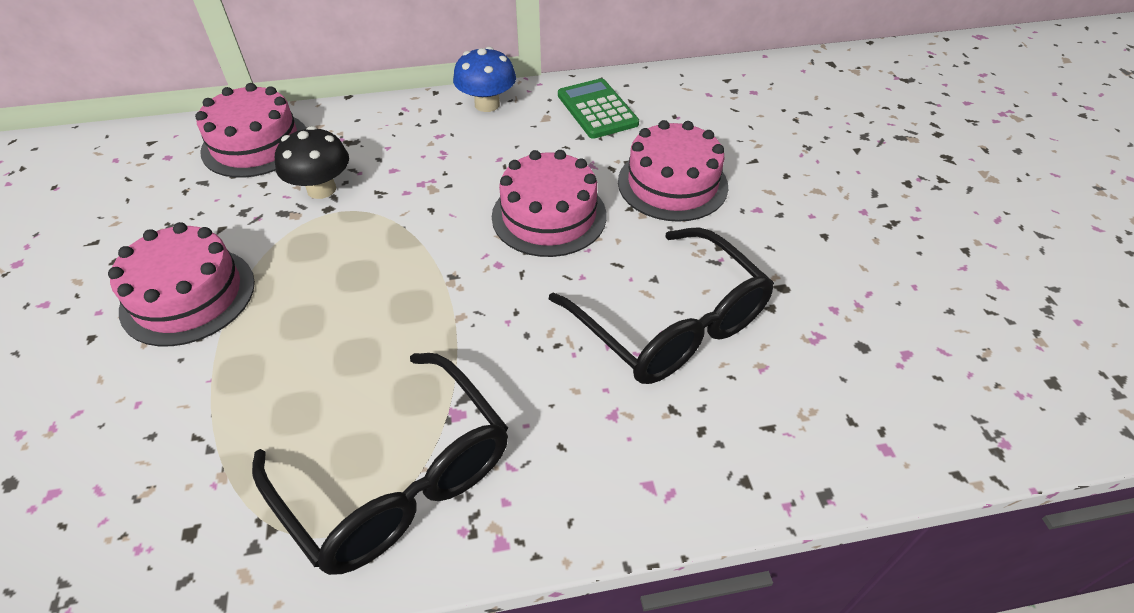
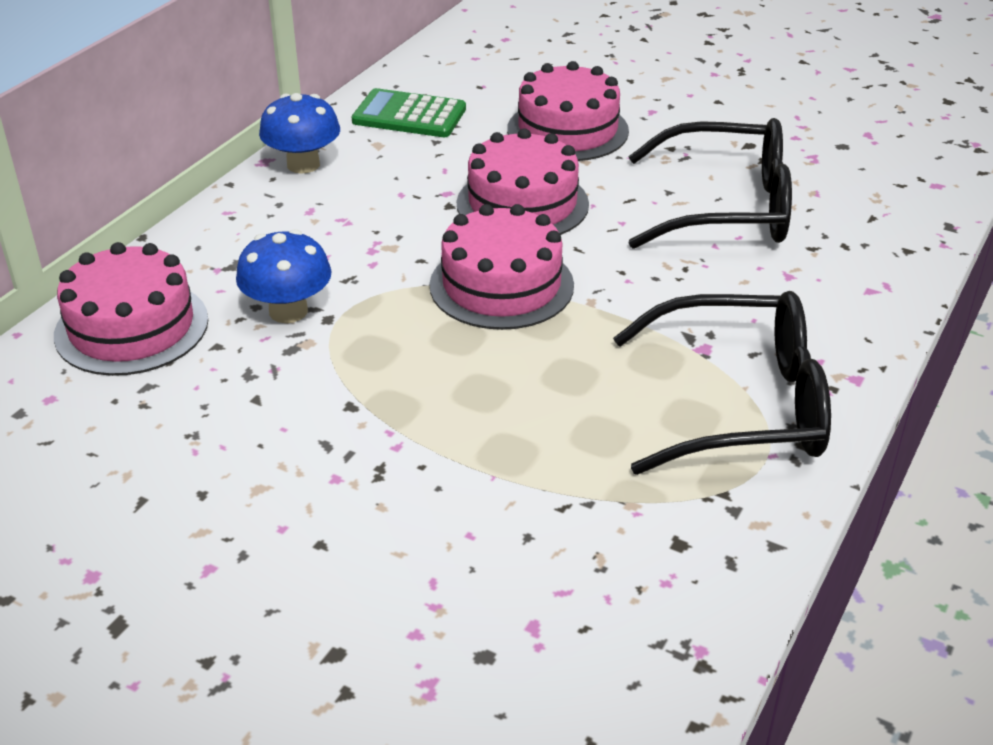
camera: 50 degrees left, 10 degrees down
pink cake [108,222,255,346] -> pink cake moved to [429,204,574,330]
black mushroom [275,126,349,199] -> blue mushroom [236,229,332,323]

